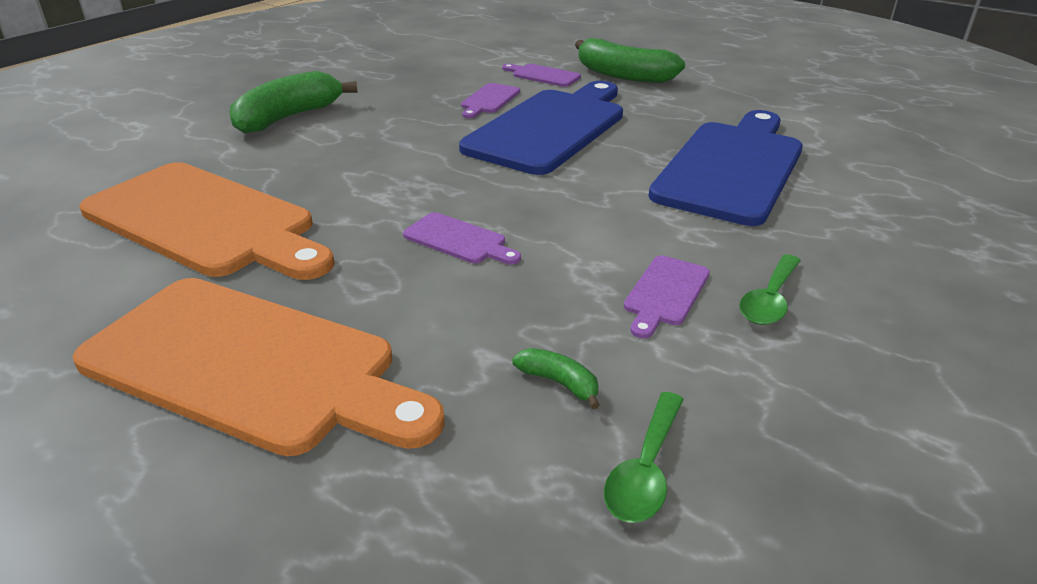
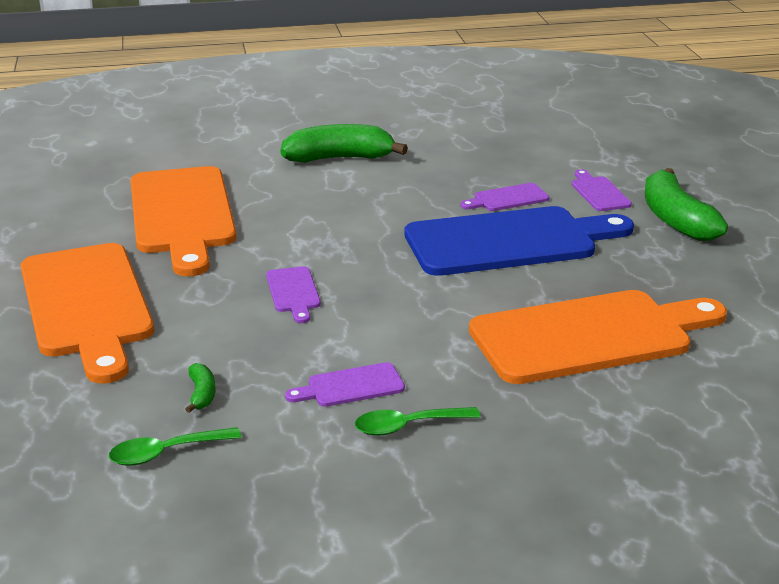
camera: 45 degrees right, 5 degrees down
blue cutting board [648,110,803,226] -> orange cutting board [469,290,727,384]

